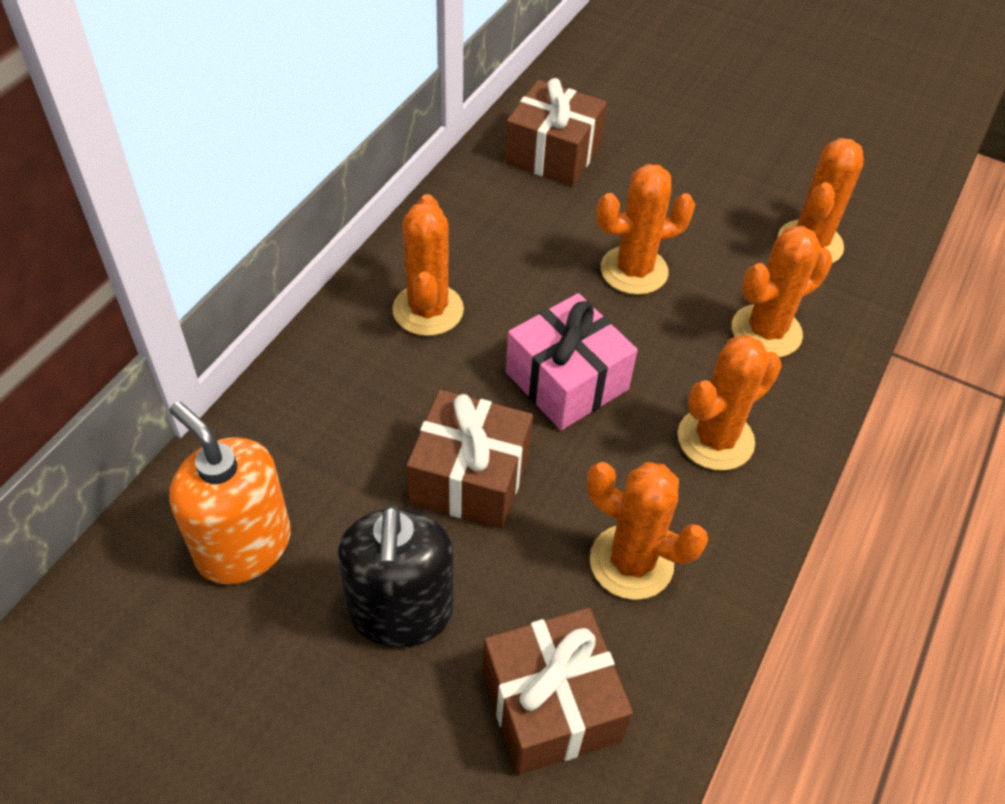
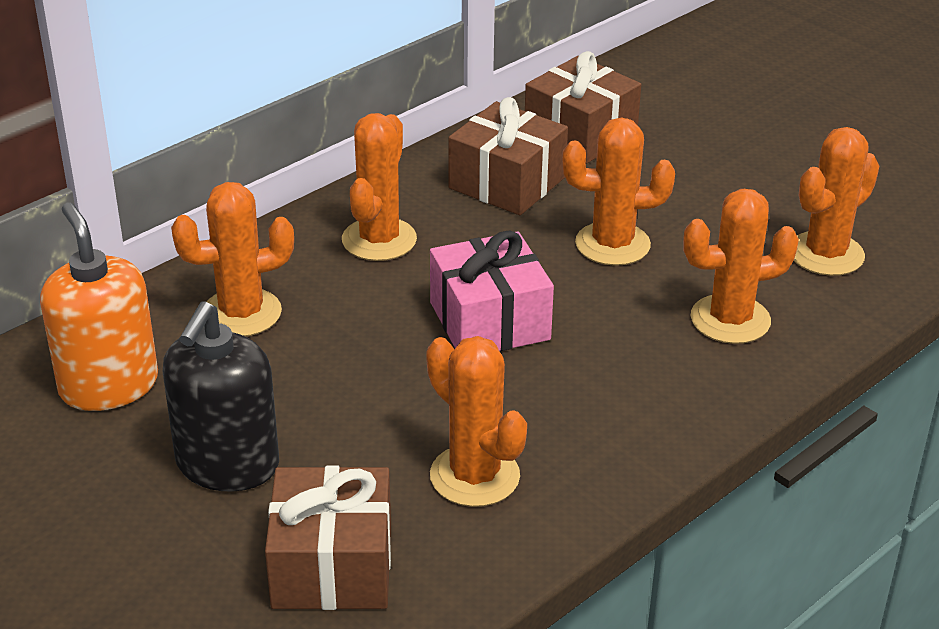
camera: 20 degrees right, 15 degrees down
brown gift [406,390,533,529] -> brown gift moved to [449,97,568,215]
orange cactus [678,335,782,471] -> orange cactus moved to [171,182,294,336]

